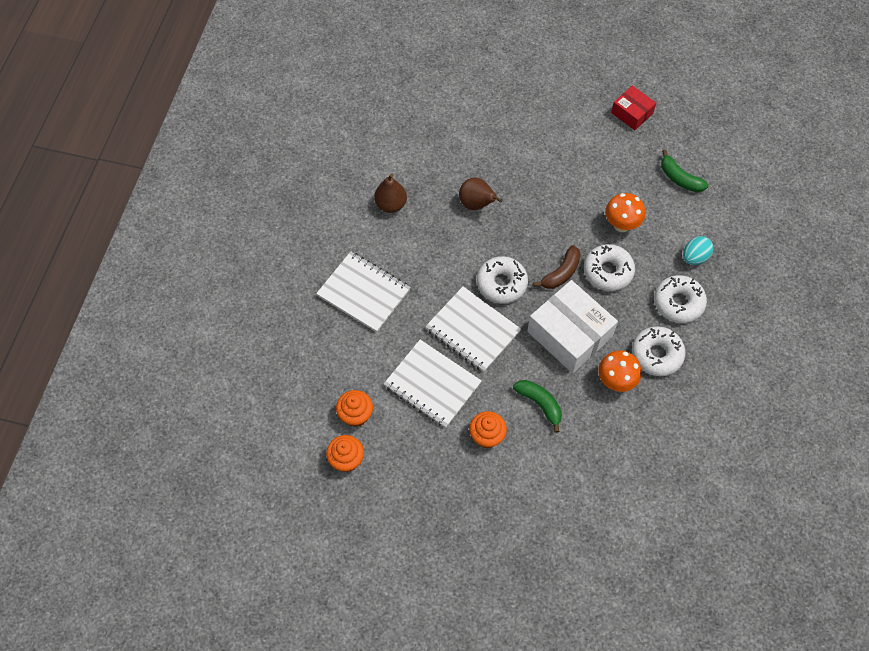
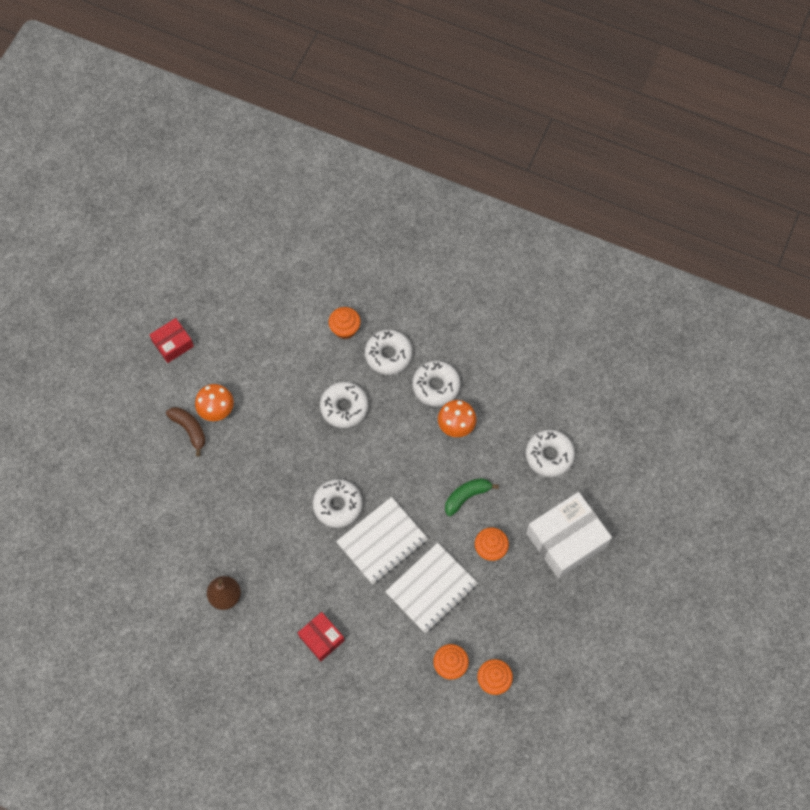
camera: 80 degrees left, 5 degrees up
white notebook [316,251,410,332] -> red box [298,612,345,661]
brown pear [459,177,503,210] -> none
white box [527,280,618,373] -> white box moved to [526,492,612,578]
brown banana [533,245,581,289] -> brown banana moved to [166,407,206,456]
orange mushroom [605,193,645,232] -> orange mushroom moved to [195,384,234,421]
green banana [661,150,709,192] -> none
turquoise egg [683,236,714,265] -> orange cupcake [328,307,361,339]
none -> white donut [526,430,575,477]

